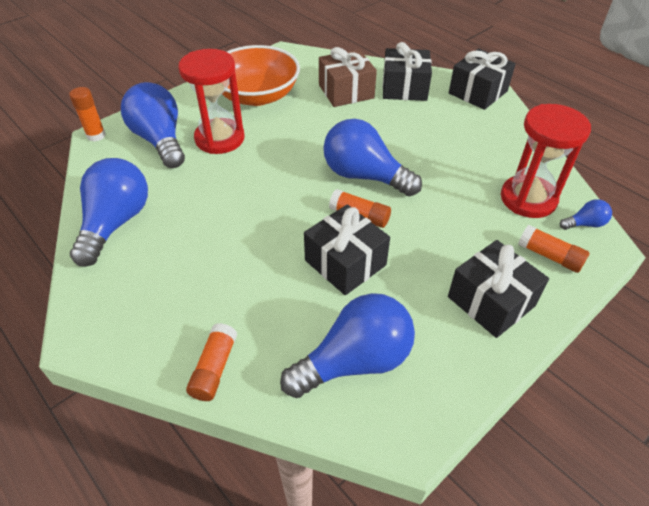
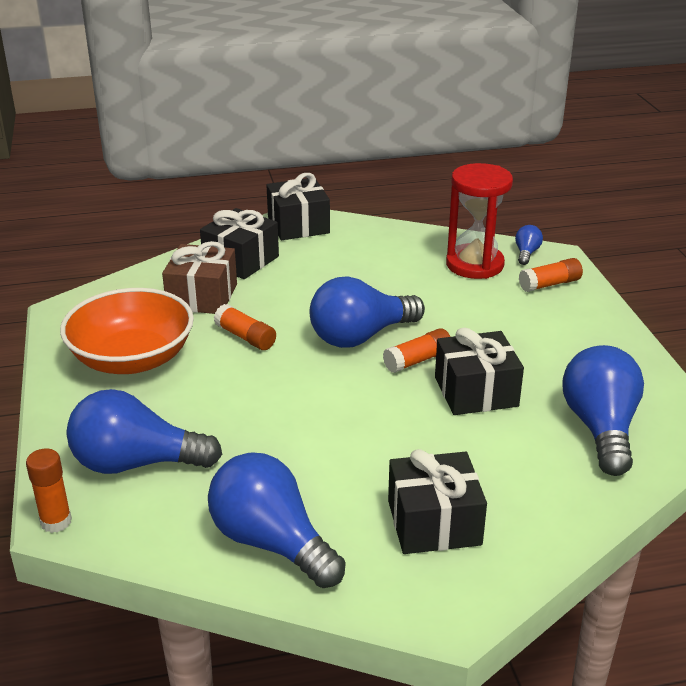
camera: 60 degrees left, 15 degrees down
red hourglass [178,49,245,154] -> none
orange glue stick [186,323,237,401] -> orange glue stick moved to [214,304,276,350]
black gift [448,240,549,338] -> black gift moved to [388,449,487,554]

